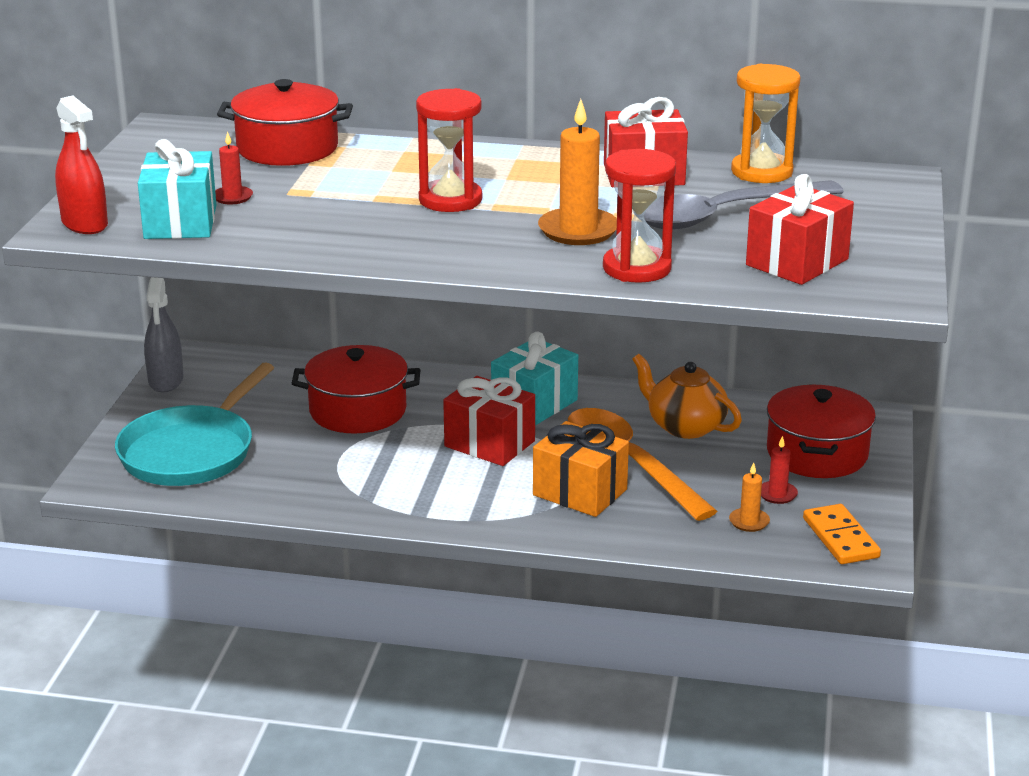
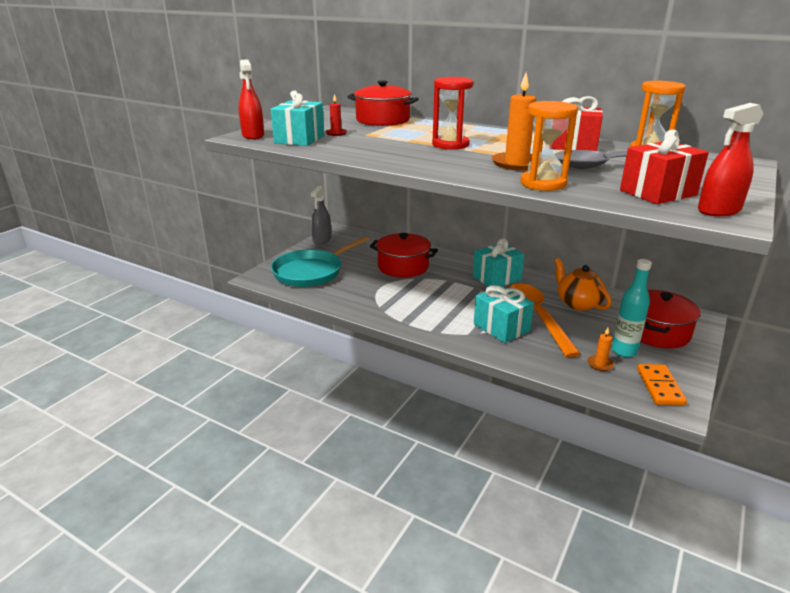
camera: 20 degrees right, 0 degrees up
red gift [443,376,535,466] -> none
orange gift [533,421,629,517] -> turquoise gift [474,285,534,343]
red hourglass [603,149,676,283] -> orange hourglass [521,101,578,191]
red candle [761,436,798,504] -> turquoise bottle [612,259,652,357]
none -> red spray bottle [698,103,763,216]

